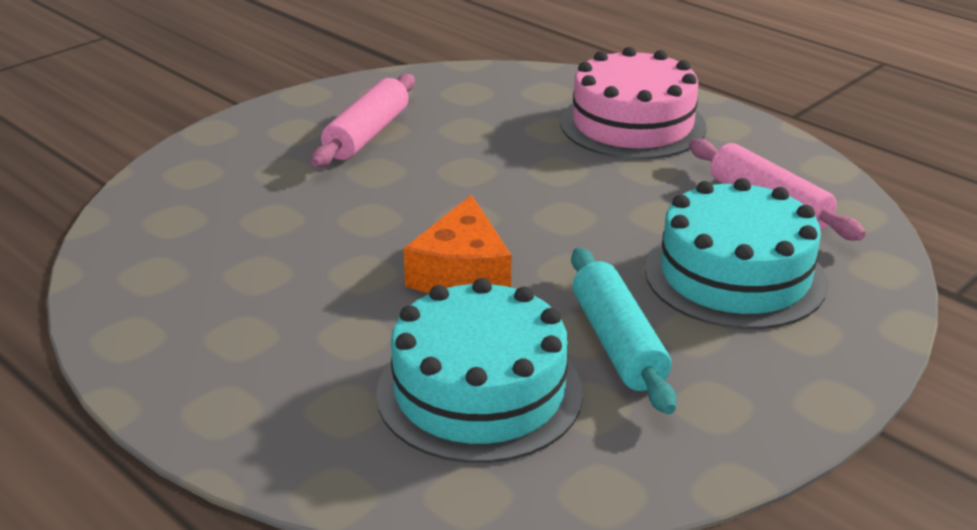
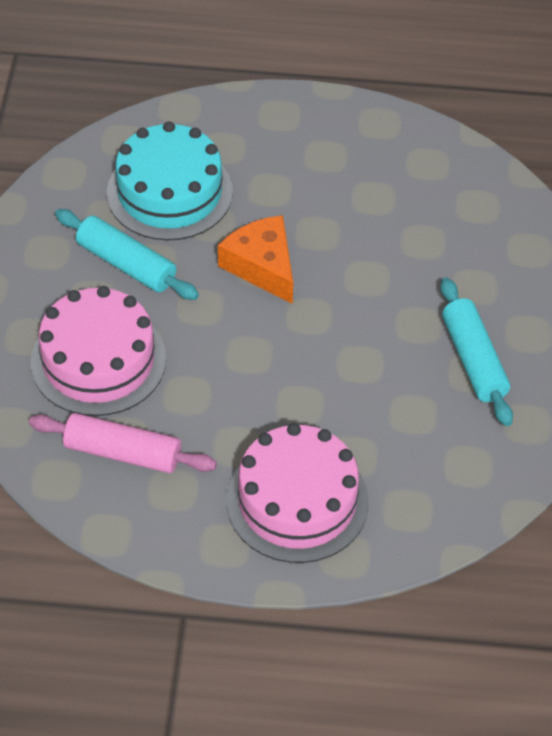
camera: 140 degrees right, 20 degrees up
pink rolling pin [311,74,415,167] -> turquoise rolling pin [440,277,513,426]
turquoise cake [645,178,828,329] -> pink cake [31,286,166,416]

